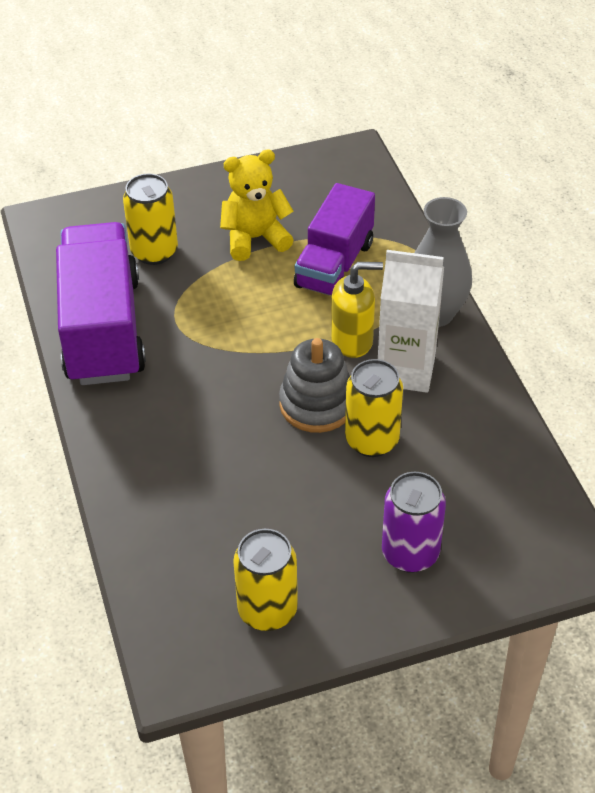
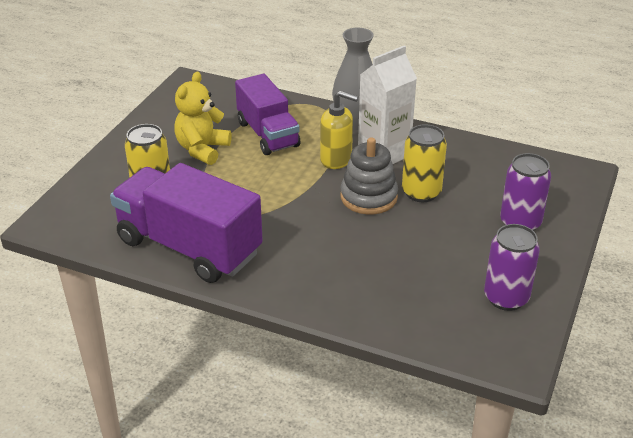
camera: 50 degrees left, 10 degrees down
yellow can [233,529,298,631] -> purple can [484,224,540,311]
yellow soap dispenser [331,262,383,358] -> yellow soap dispenser turned 75 degrees clockwise [320,91,358,169]

